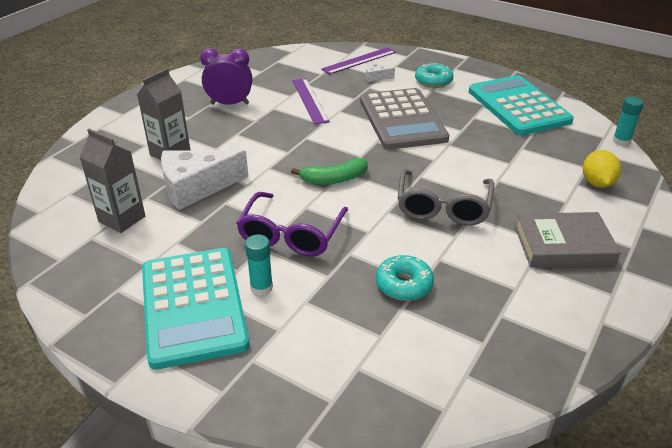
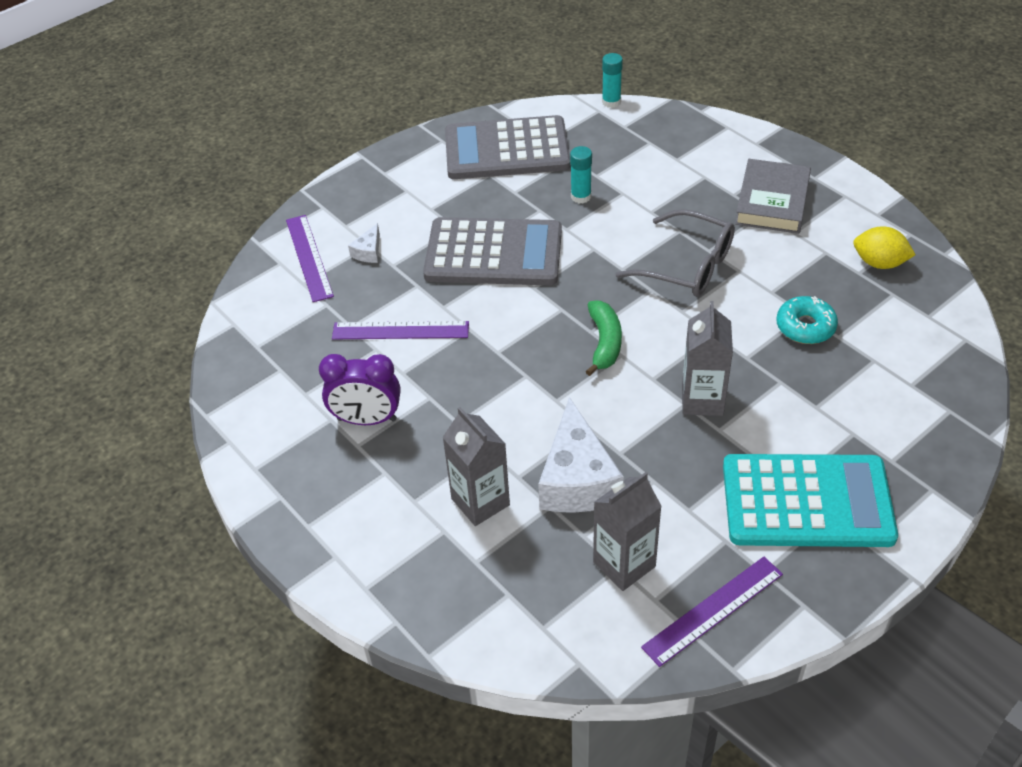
camera: 70 degrees left, 10 degrees up
purple clock [200,48,252,105] -> purple clock turned 105 degrees counterclockwise [319,354,400,425]
purple glasses [236,192,348,256] -> grey carton [682,301,733,416]
turquoise glue stick [245,234,273,296] -> turquoise glue stick moved to [570,146,592,203]
turquoise donut [415,63,454,88] -> none
turquoise calculator [469,75,574,135] -> grey calculator [445,115,571,179]
yellow lemon [583,150,621,188] -> yellow lemon moved to [853,226,916,269]
none -> purple ruler [641,557,783,667]

